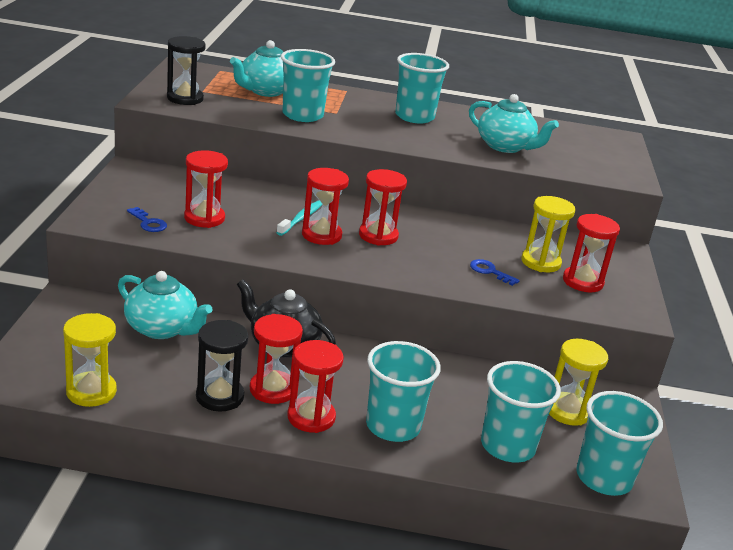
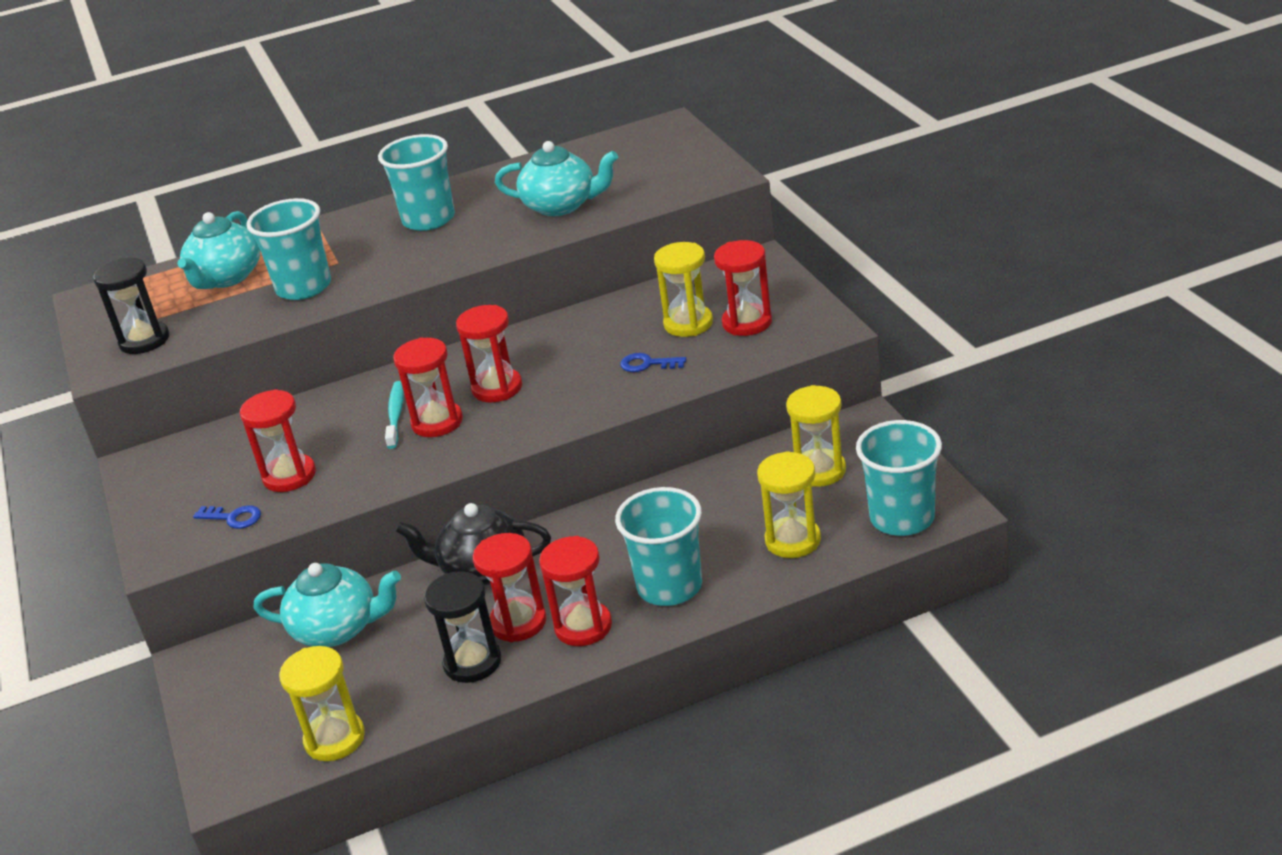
camera: 20 degrees left, 5 degrees up
turquoise cup [481,361,561,463] -> yellow hourglass [757,451,821,558]

